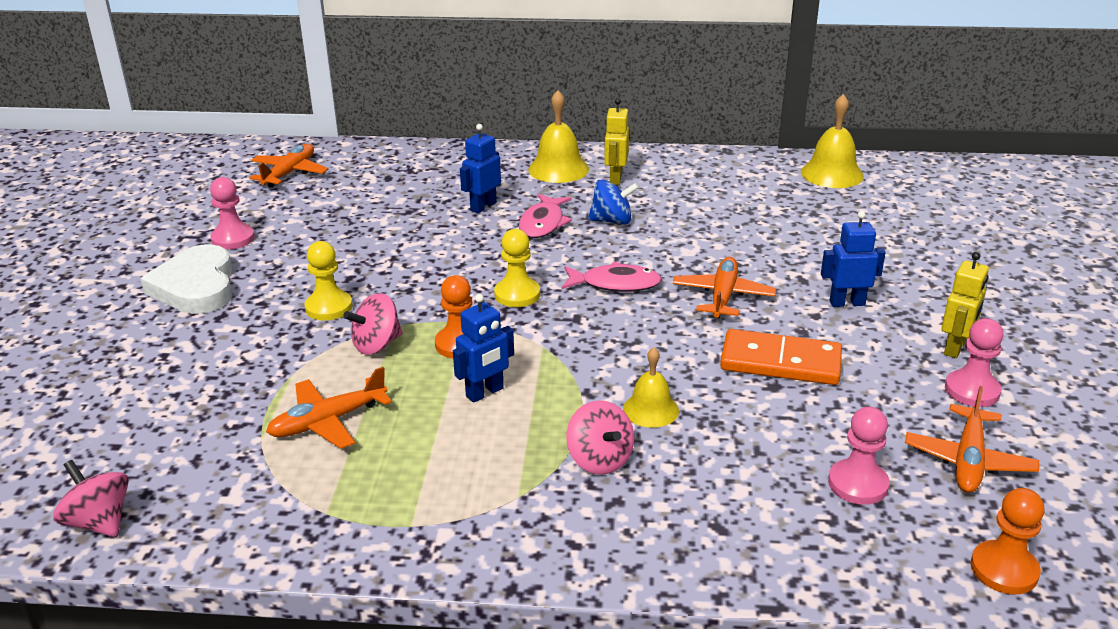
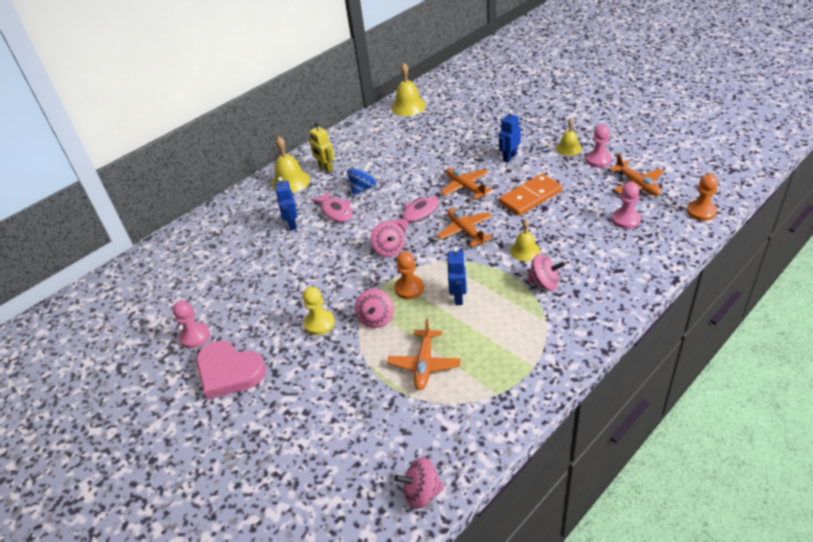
camera: 45 degrees left, 10 degrees up
white heart [140,244,233,314] -> pink heart [196,341,266,400]
orange plane [250,144,328,188] -> orange plane moved to [437,208,493,247]
yellow pawn [494,229,540,307] -> pink spinning top [370,221,405,257]
yellow robot [941,252,989,358] -> yellow bell [556,118,582,156]

